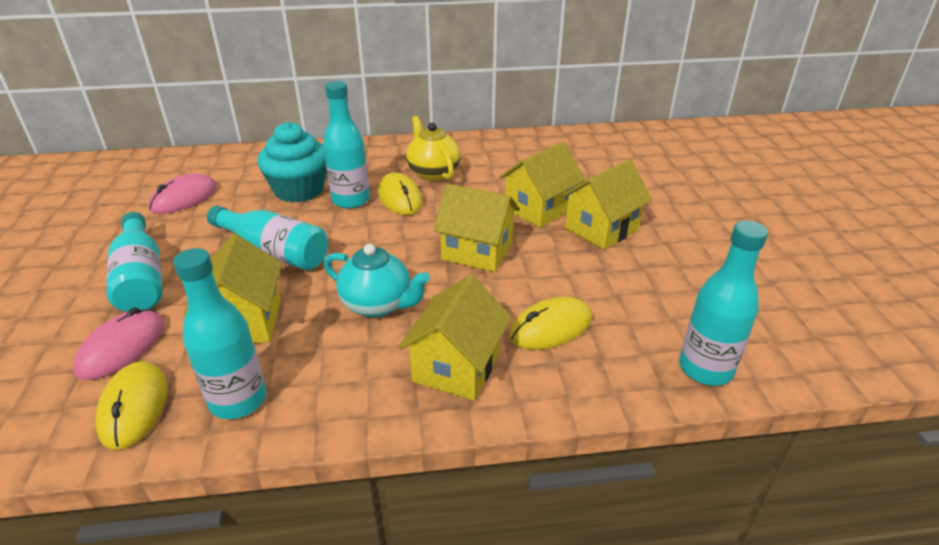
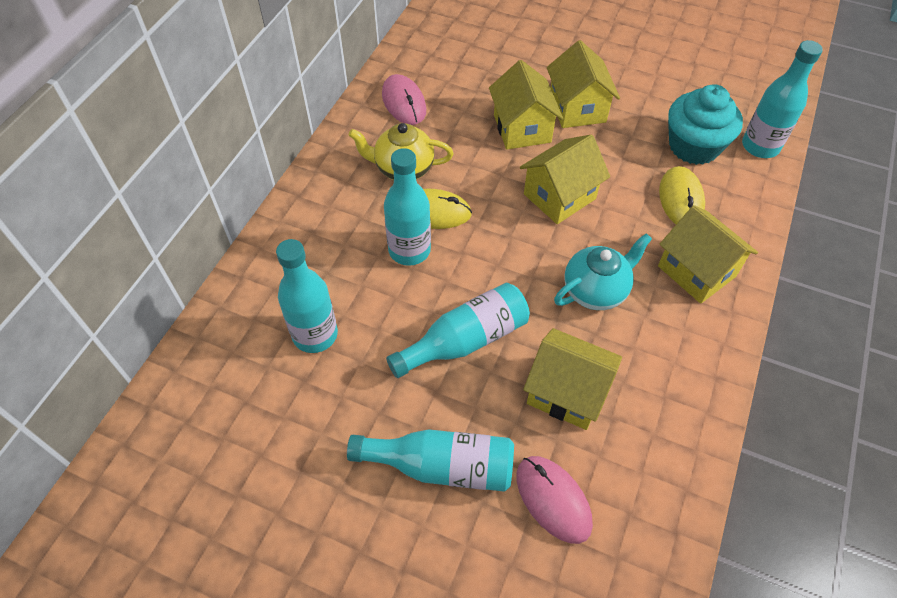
camera: 60 degrees left, 20 degrees up
yellow mouse [95,361,167,450] -> none
pink mouse [149,174,217,214] -> pink mouse moved to [382,74,426,125]
turquoise bottle [173,248,267,419] -> turquoise bottle moved to [276,239,338,353]
turquoise cupcake [257,122,327,203] -> turquoise cupcake moved to [668,84,743,165]

